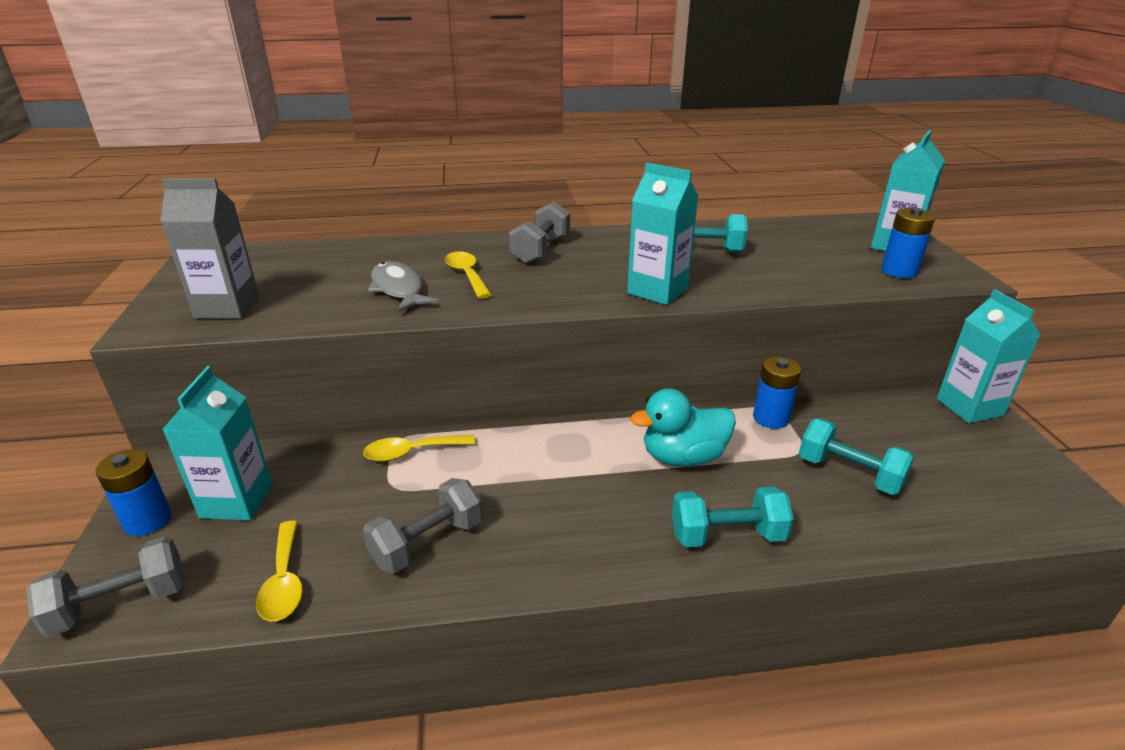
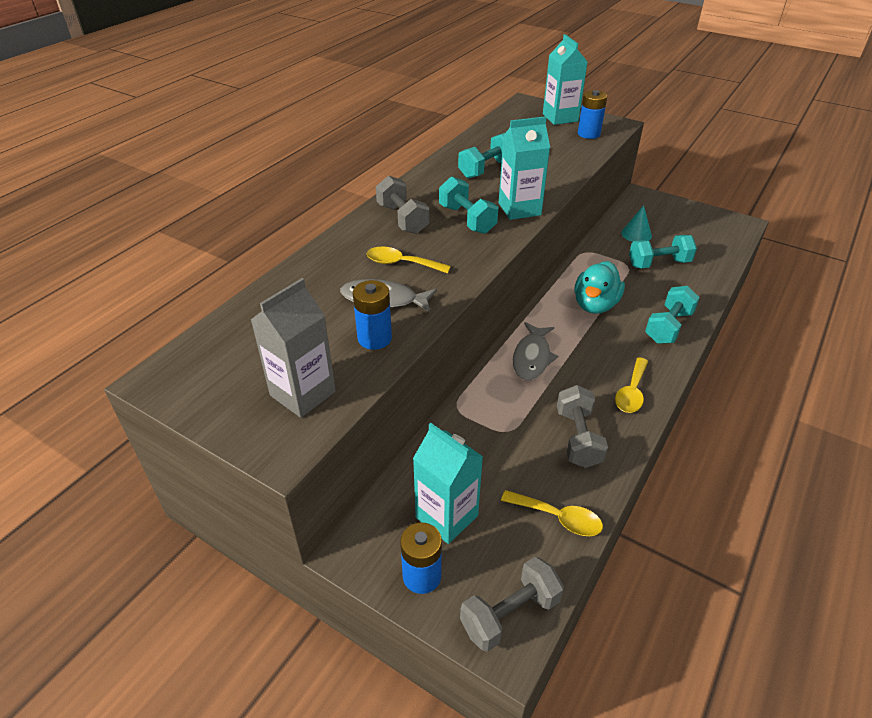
camera: 50 degrees left, 10 degrees up
grey dumbbell [26,536,185,637] -> grey dumbbell turned 45 degrees clockwise [460,557,564,652]
yellow spoon [363,435,475,462] -> yellow spoon moved to [615,357,648,413]
blue battery [753,356,801,429] -> blue battery moved to [353,280,392,350]
turquoise carton [937,289,1040,423] -> none
none -> turquoise dumbbell [439,176,498,234]
none -> grey fish [513,322,558,380]
none -> turquoise cone [621,205,652,242]

